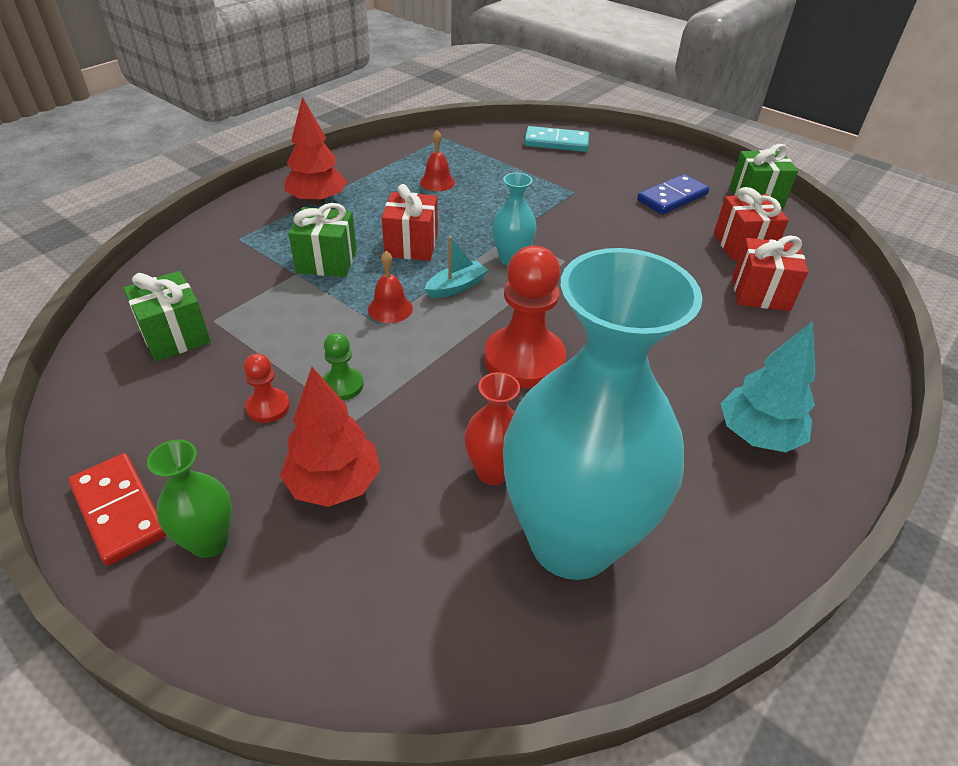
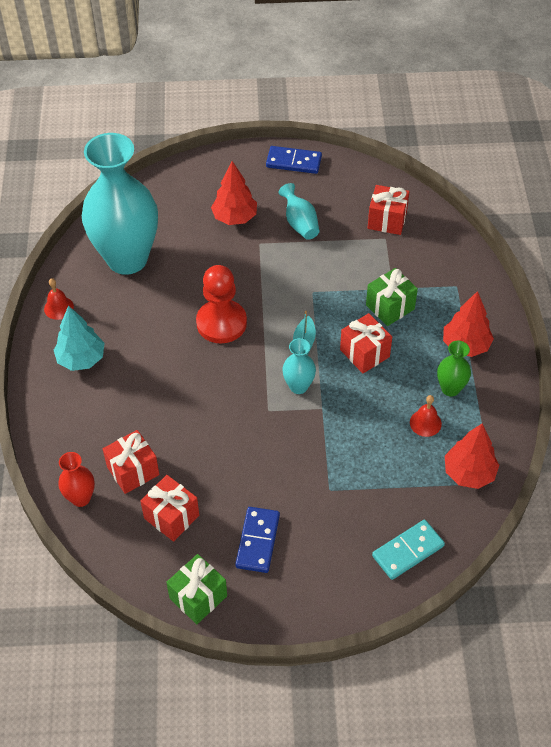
camera: 140 degrees right, 10 degrees up
red domino [68,453,167,566] -> blue domino [266,146,322,174]
green gift [123,271,211,361] -> red gift [368,185,410,235]
green vase [147,440,232,558] -> green vase moved to [437,341,471,396]
red pawn [244,354,290,423] -> turquoise vase [278,183,319,240]
green pawn [323,333,363,400] -> none
red bell [368,251,413,323] -> red bell moved to [44,278,74,320]
red vase [464,372,520,485] -> red vase moved to [58,452,95,507]
none -> red tree [445,424,499,489]

